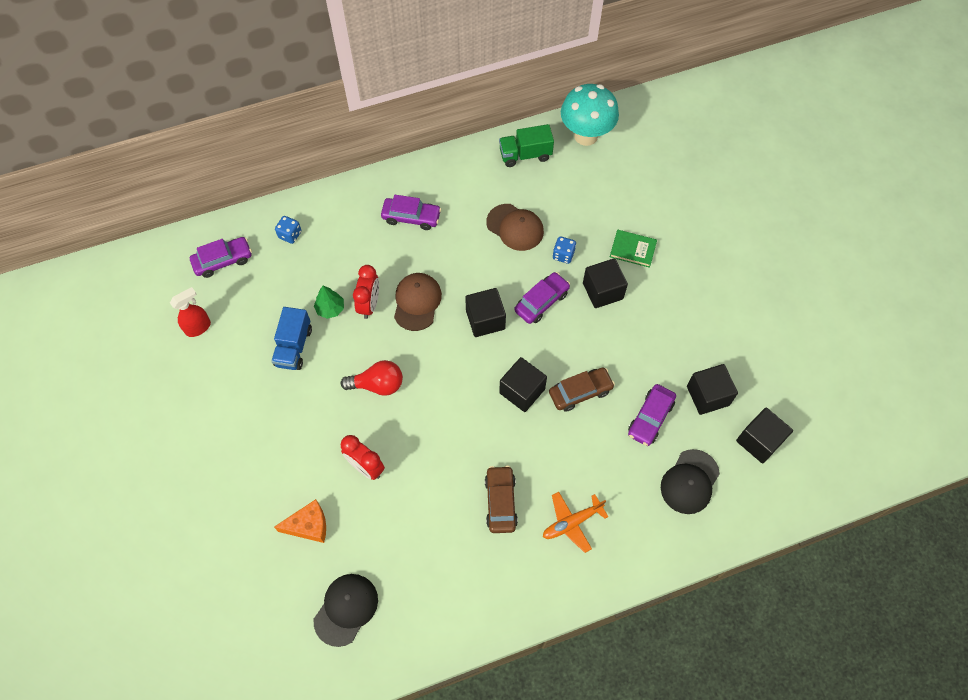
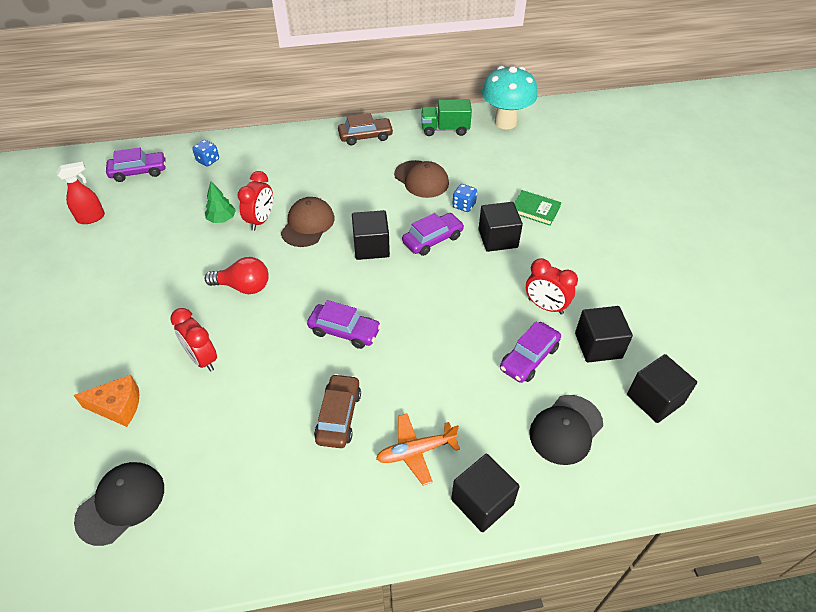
camera: 10 degrees right, 15 degrees down
blue truck [271,307,312,370] -> none
purple car [381,195,441,230] -> purple car moved to [307,300,381,349]
black cube [499,357,547,412] -> black cube moved to [451,454,520,532]
brown car [549,367,615,412] -> brown car moved to [338,113,394,145]
none -> red clock [526,258,578,315]

